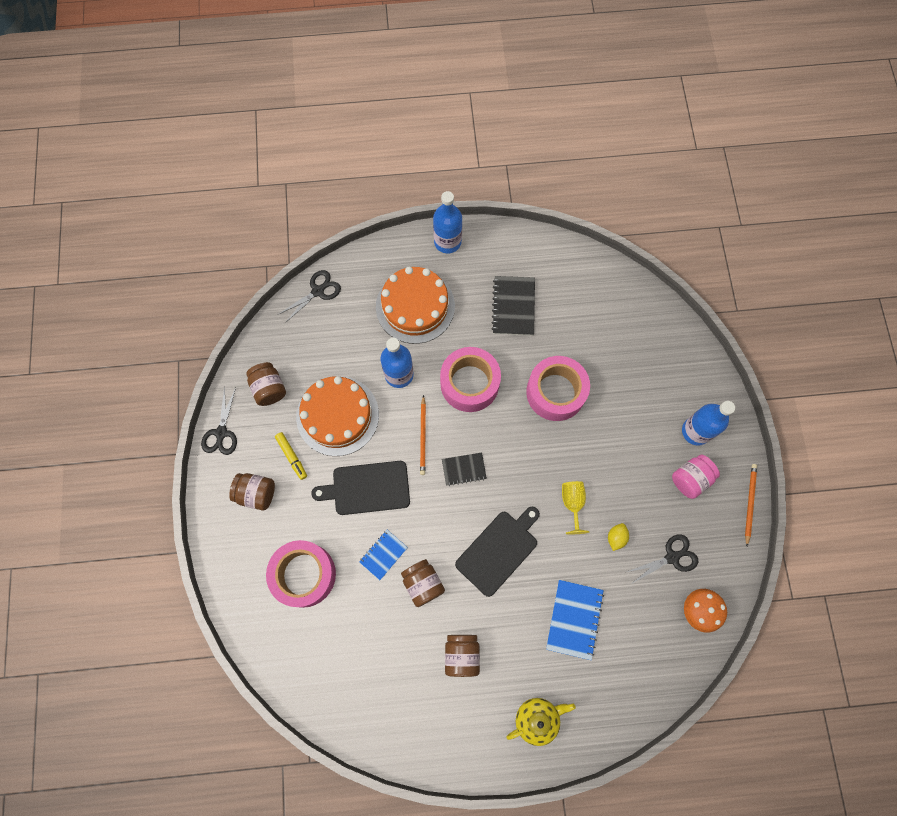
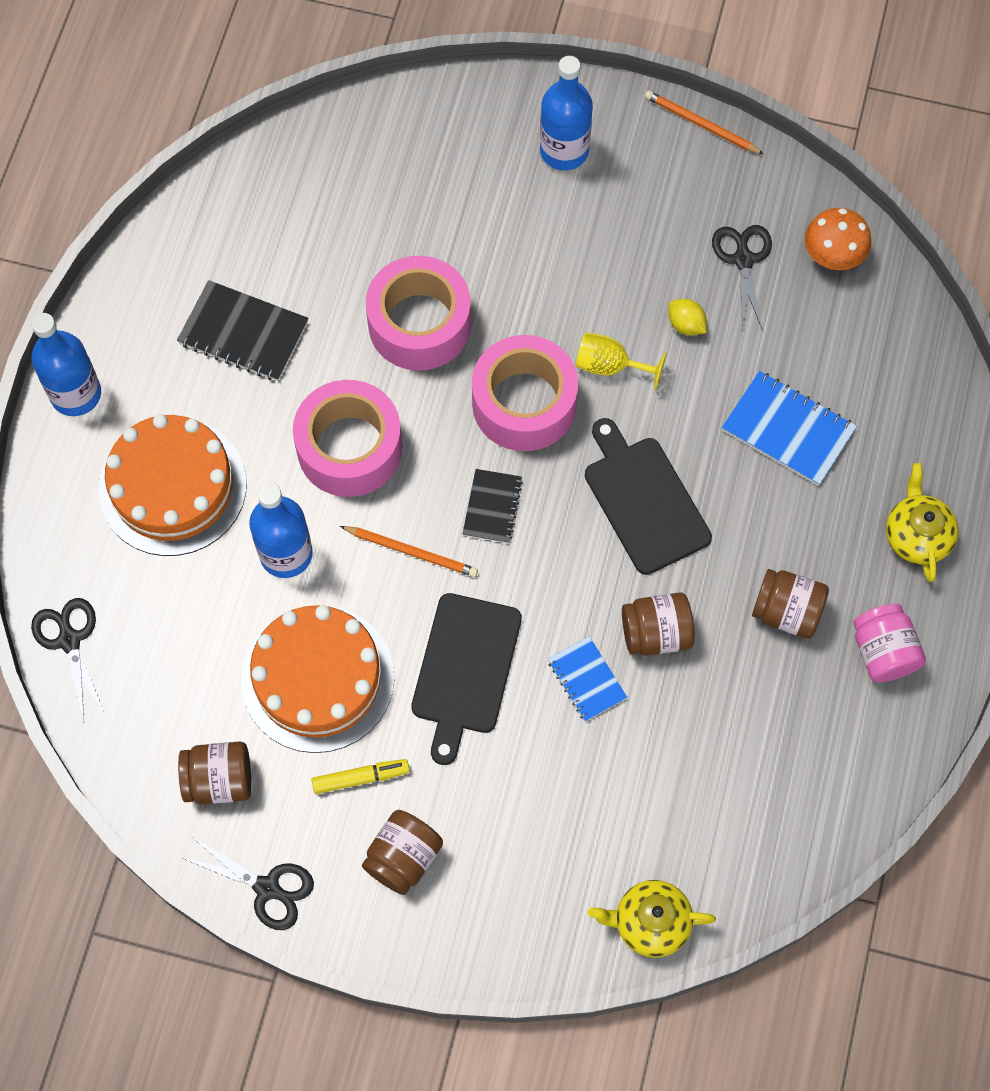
camera: 70 degrees left, 5 degrees down
pink tape [266,540,336,608] -> pink tape moved to [472,335,578,451]
pink jar [672,455,720,499] -> pink jar moved to [853,604,926,682]
none -> yellow teapot [588,880,716,958]

